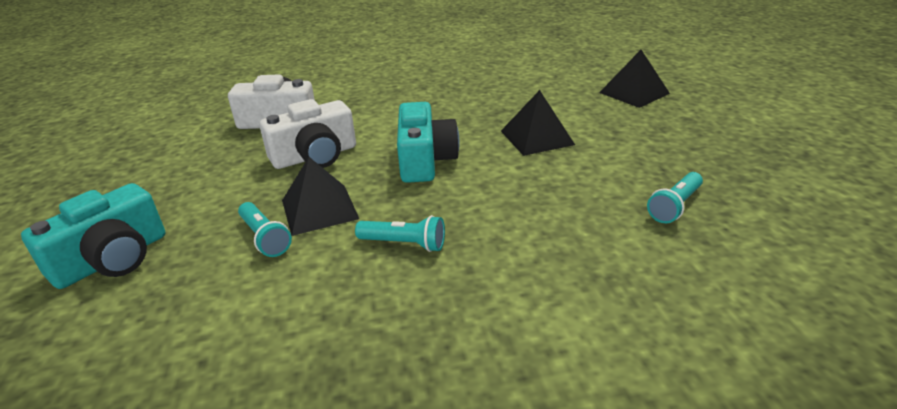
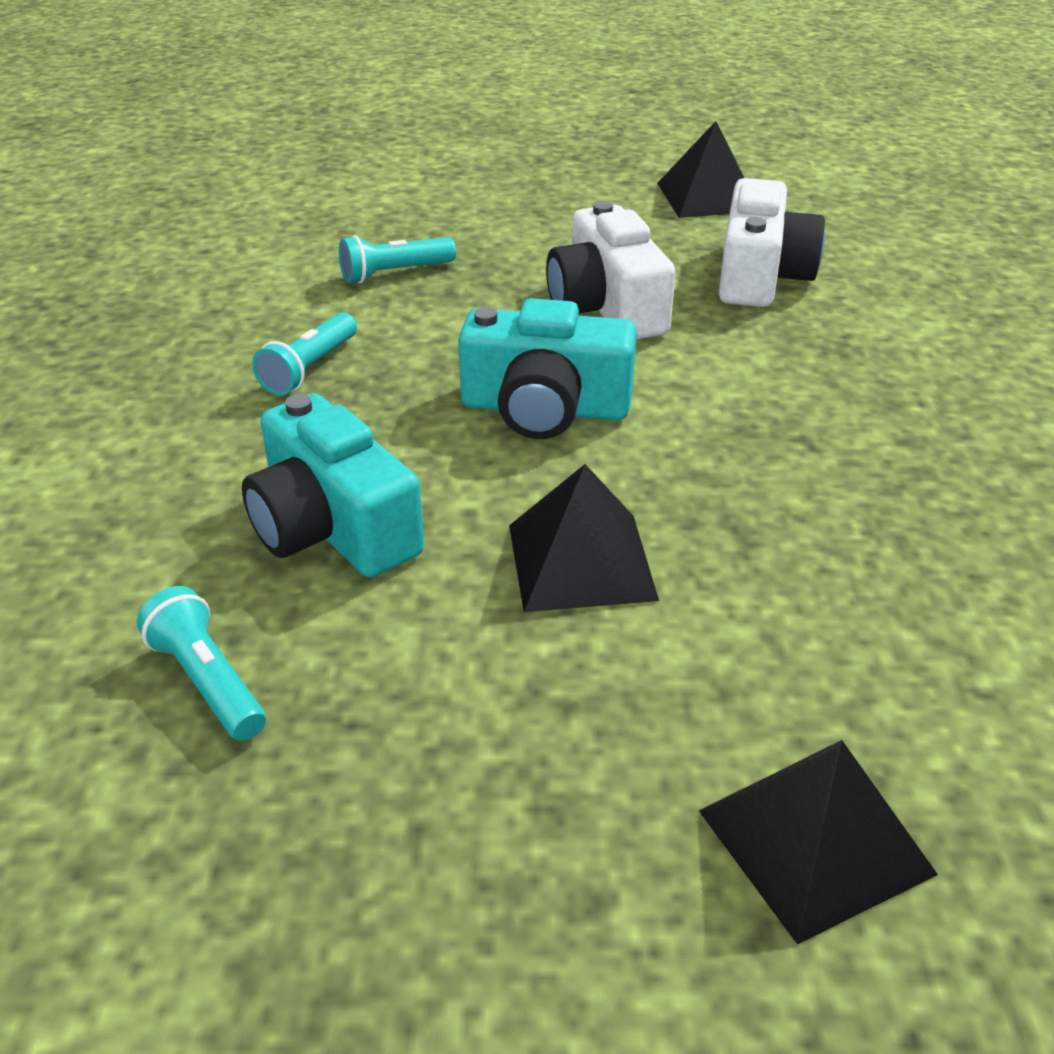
camera: 100 degrees right, 5 degrees up
turquoise camera [21,183,165,289] -> turquoise camera moved to [242,393,424,578]
black pyramid [282,157,359,236] -> black pyramid moved to [657,121,744,218]

